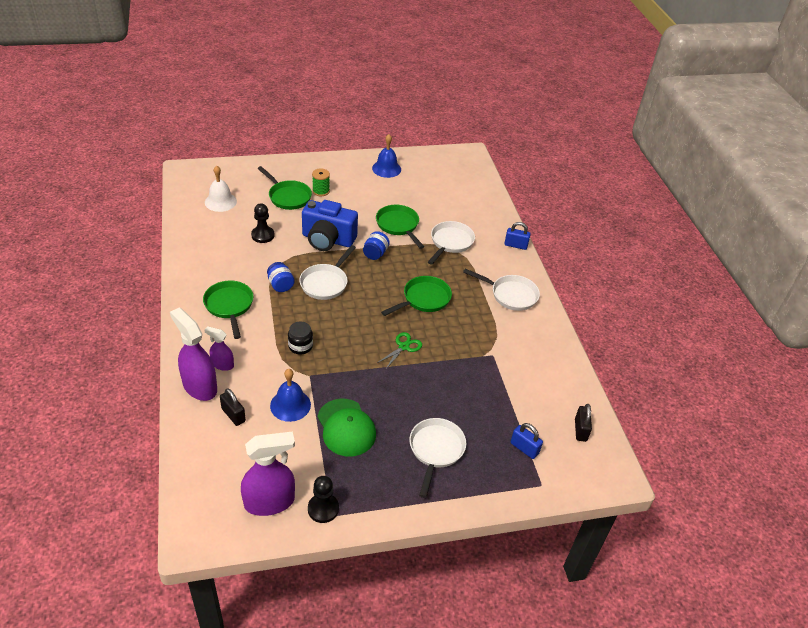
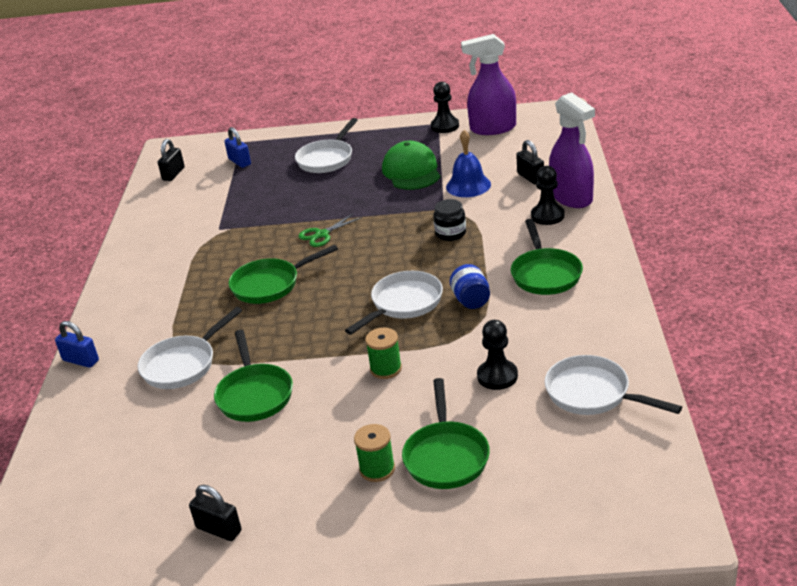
camera: 160 degrees left, 10 degrees down
white bell [205,165,237,212] -> none
purple spray bottle [205,326,234,371] -> black pawn [531,166,565,225]
green pan [257,166,312,210] -> green pan turned 150 degrees counterclockwise [402,378,490,489]
blue camera [302,200,358,251] -> green spool [365,328,402,379]
blue jar [363,231,390,260] -> none
blue bell [372,134,401,178] -> black padlock [189,485,242,541]
white pan [463,269,540,311] -> white pan moved to [545,355,682,415]

